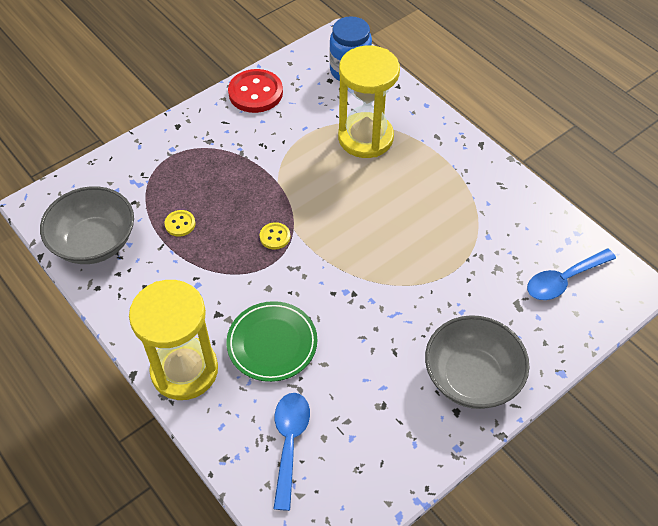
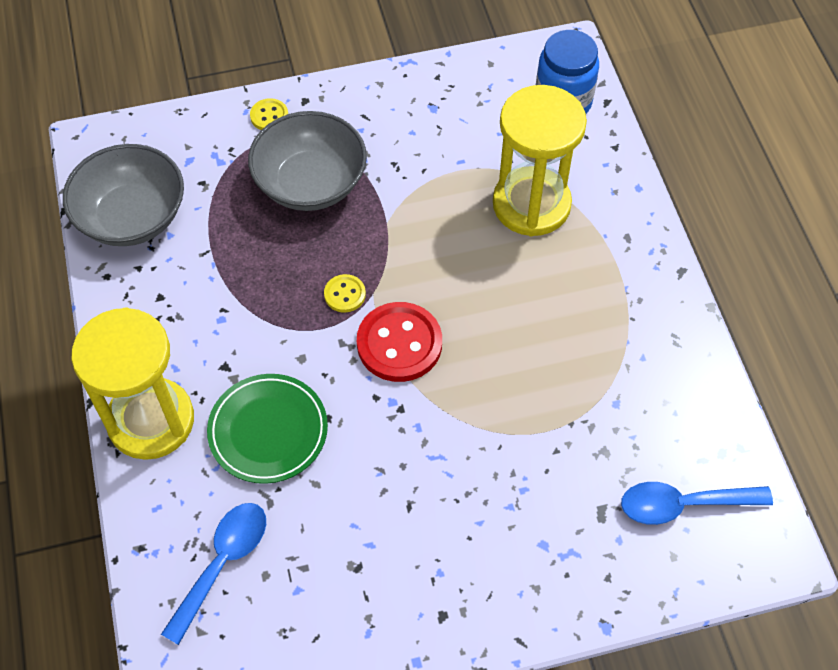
camera: 25 degrees right, 5 degrees up
yellow button [164,210,195,237] -> yellow button moved to [250,98,288,130]
red button [228,69,283,113] -> red button moved to [357,302,442,382]
grey bowl [425,315,529,409] -> grey bowl moved to [248,111,367,211]

